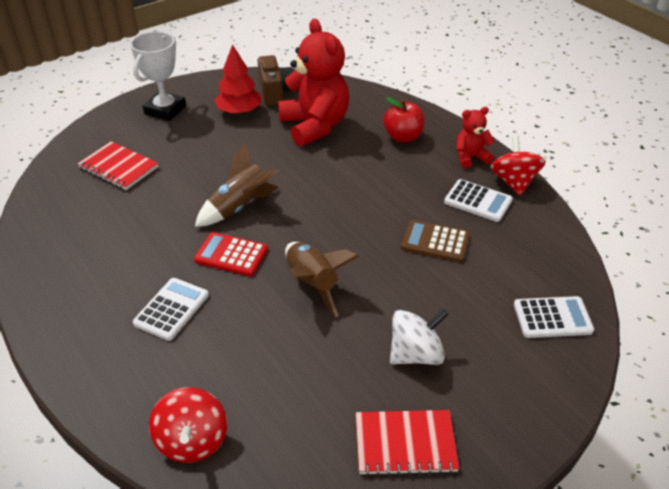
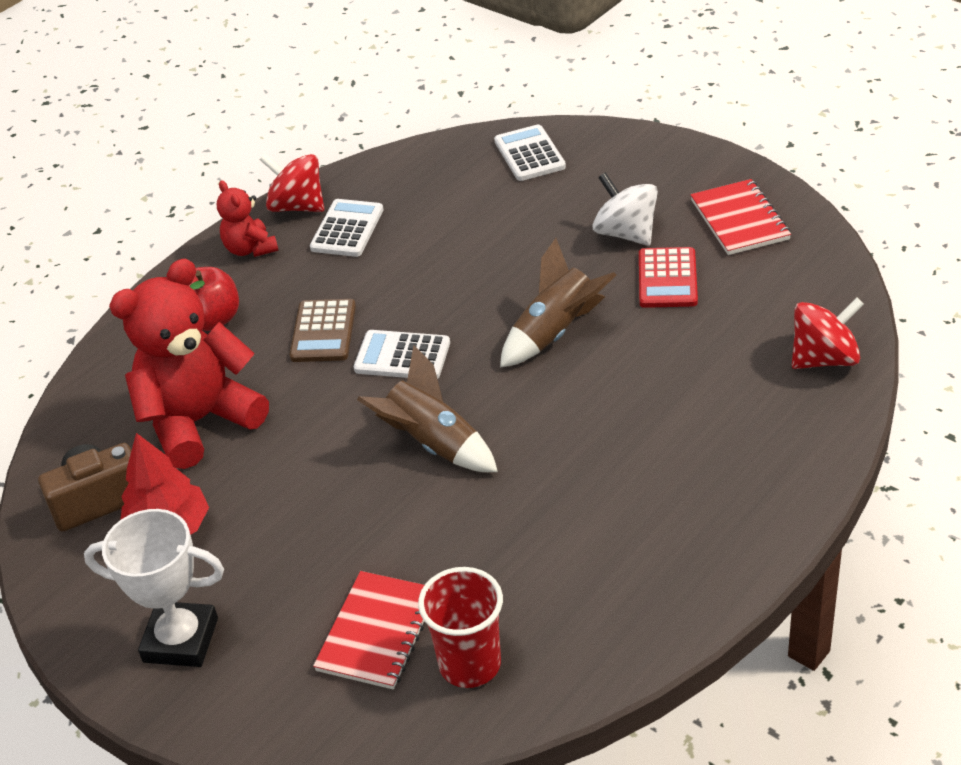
camera: 100 degrees left, 0 degrees up
white calculator [133,278,209,341] -> white calculator moved to [354,330,450,379]
red calculator [194,232,268,276] -> red calculator moved to [639,247,698,308]
brown calculator [401,220,470,262] -> brown calculator moved to [290,299,356,362]
red spinning top [490,136,546,195] -> red spinning top turned 45 degrees clockwise [259,154,324,212]
none -> red cup [418,567,503,688]

